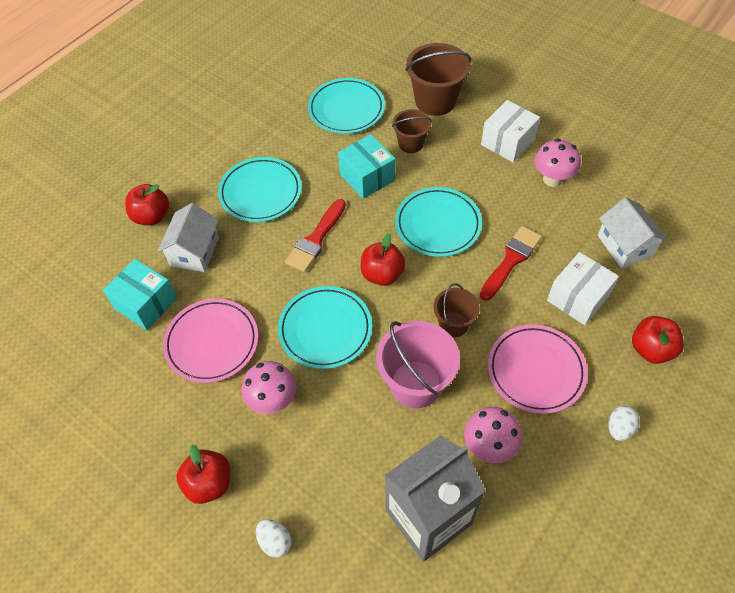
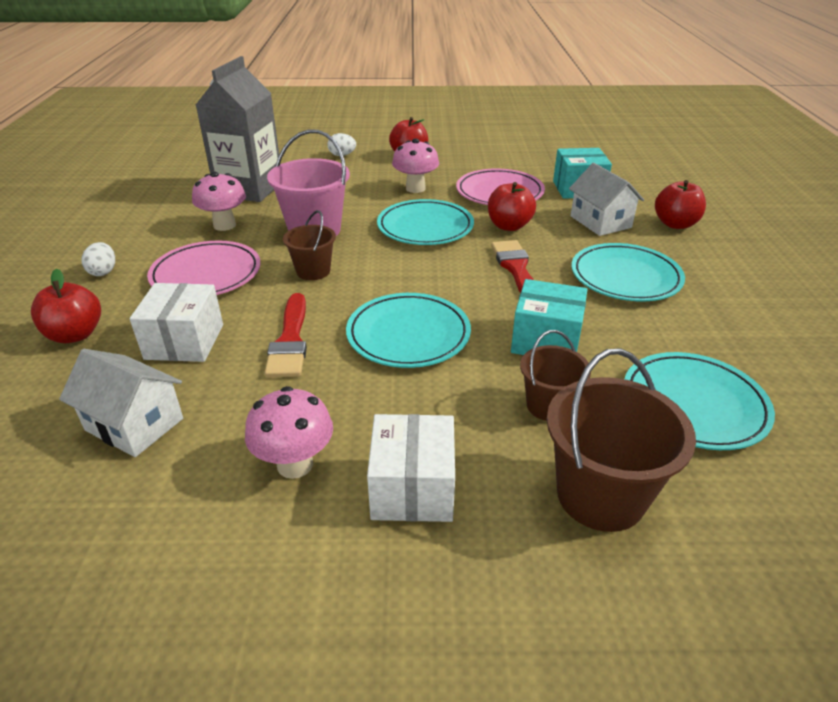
camera: 140 degrees right, 20 degrees down
red apple [361,233,406,286] -> red apple moved to [488,182,536,231]

